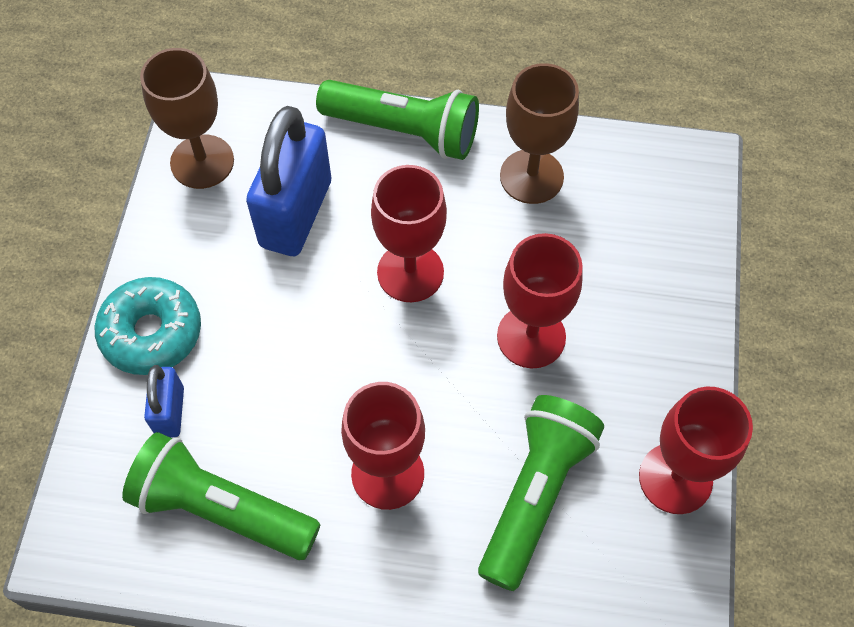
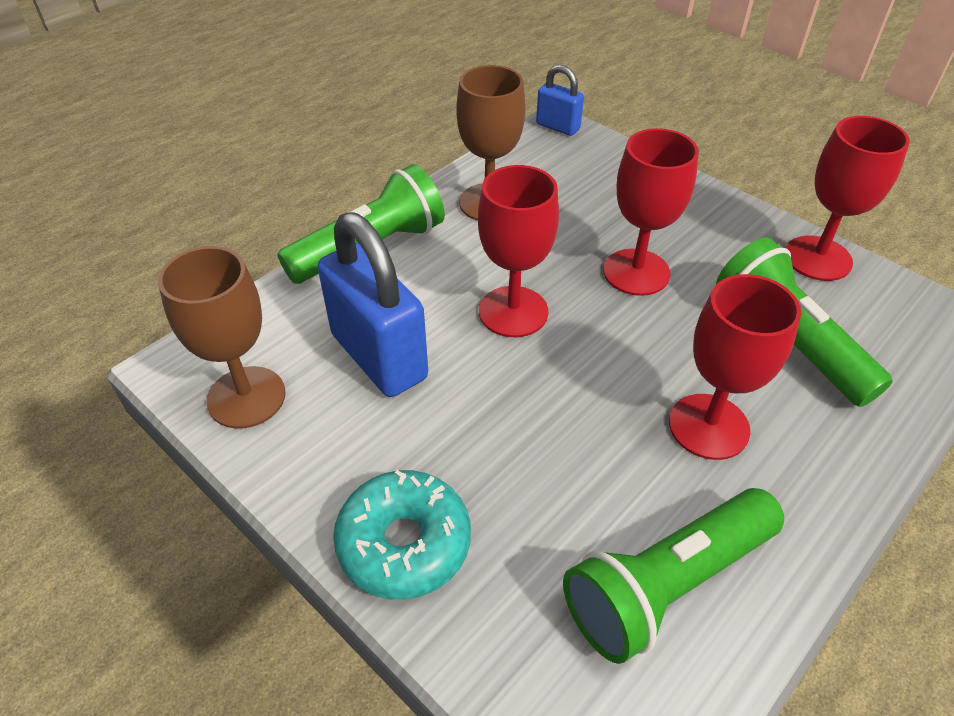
camera: 55 degrees left, 15 degrees down
blue padlock [144,365,184,437] -> blue padlock moved to [536,65,584,136]

